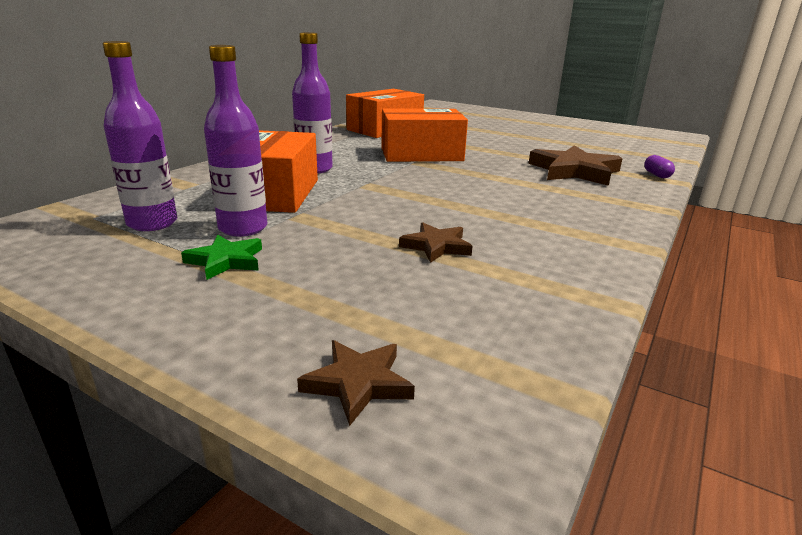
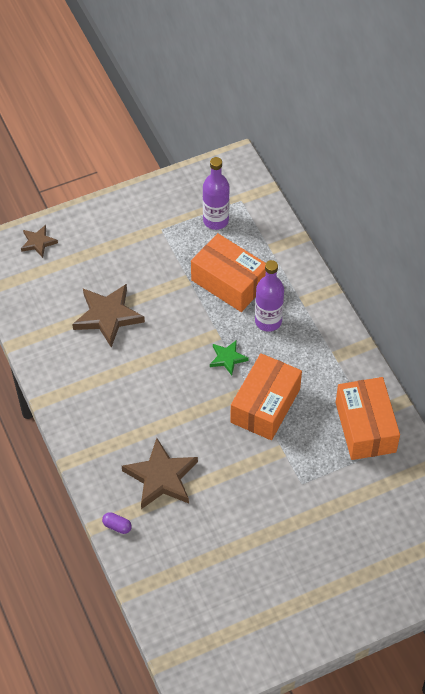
camera: 125 degrees right, 30 degrees up
green star [181,235,262,280] -> green star moved to [210,340,249,375]
purple bottle [204,45,267,236] -> none
brown star [399,222,472,263] -> brown star [72,284,145,348], size x1.84

